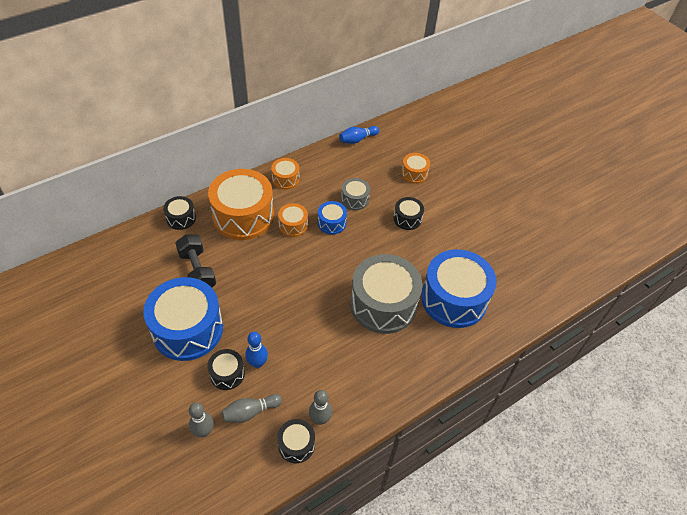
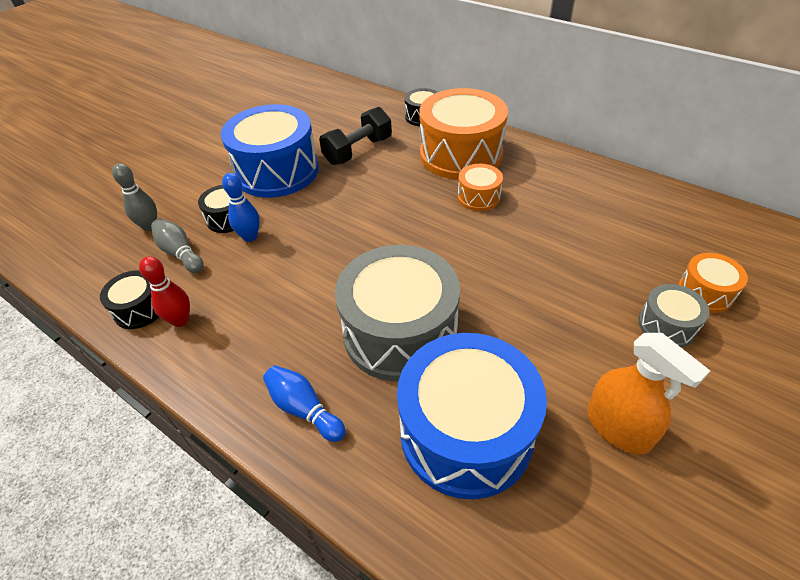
camera: 75 degrees right, 5 degrees down
orange drum [271,158,300,189] -> none
grey bowling pin [309,390,332,425] -> red bowling pin [139,256,190,327]
blue drum [318,201,347,235] -> none
blue bowling pin [339,126,379,144] -> blue bowling pin moved to [263,365,346,442]
grey drum [341,178,370,210] -> grey drum moved to [638,284,709,348]
black drum [393,197,424,230] -> none
none -> orange spray bottle [587,333,710,454]

